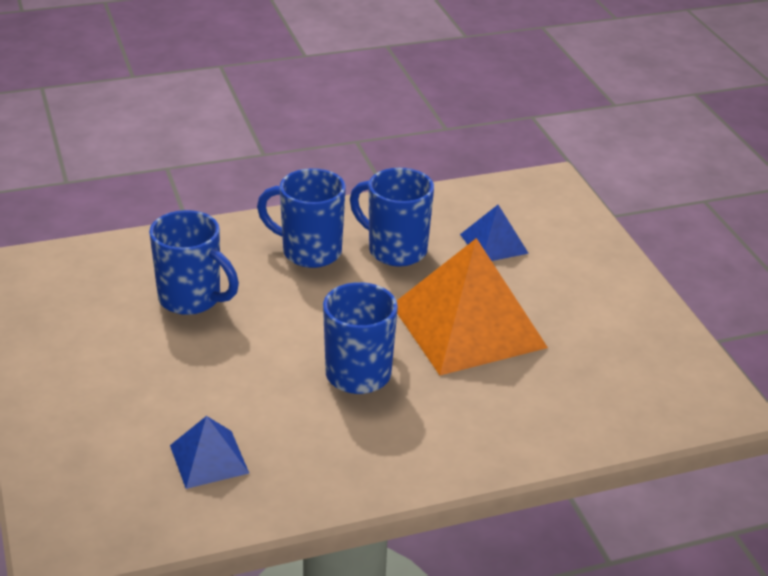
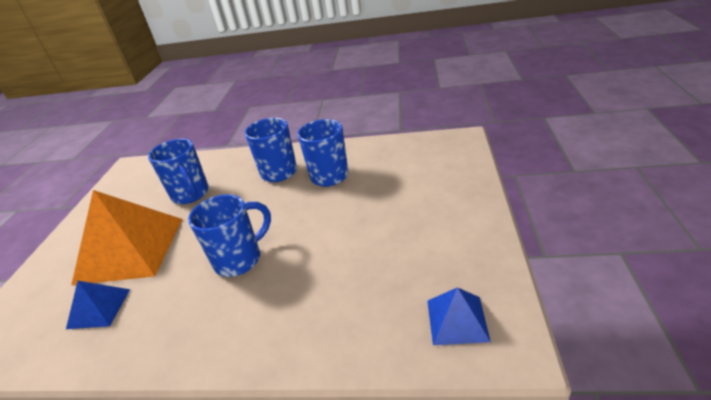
camera: 30 degrees right, 0 degrees up
orange pyramid [397,238,548,375] -> orange pyramid moved to [71,190,182,285]
blue pyramid [460,205,529,261] -> blue pyramid moved to [427,287,491,345]

